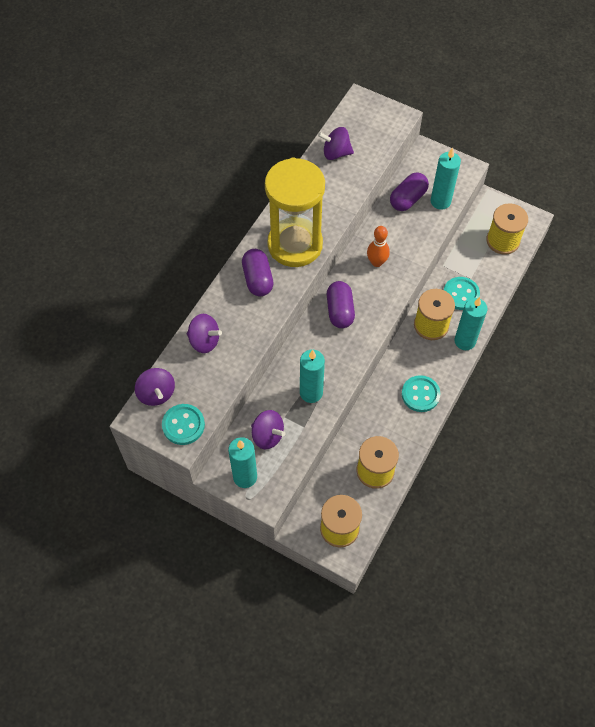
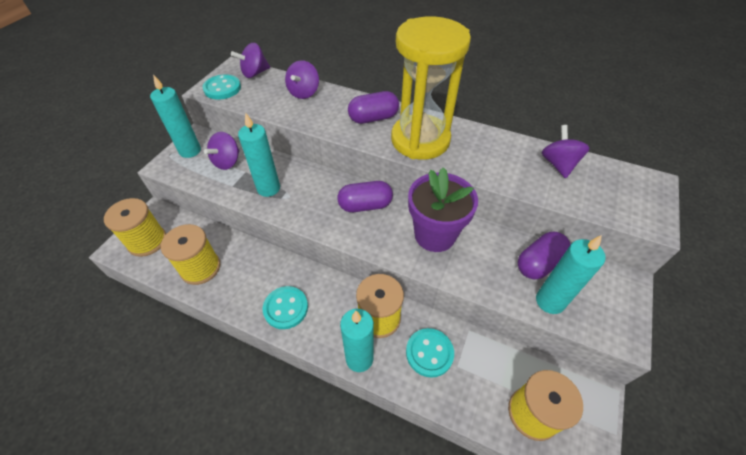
camera: 85 degrees right, 10 degrees down
orange bowling pin [367,226,390,267] -> purple flower pot [408,167,478,252]
purple capsule [390,172,429,211] -> purple capsule turned 75 degrees counterclockwise [517,232,571,279]

